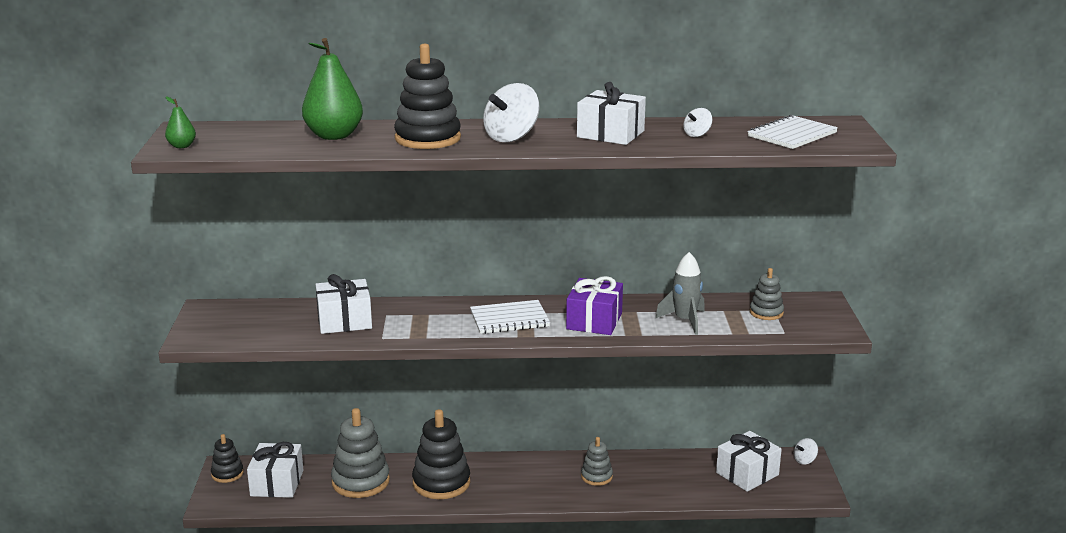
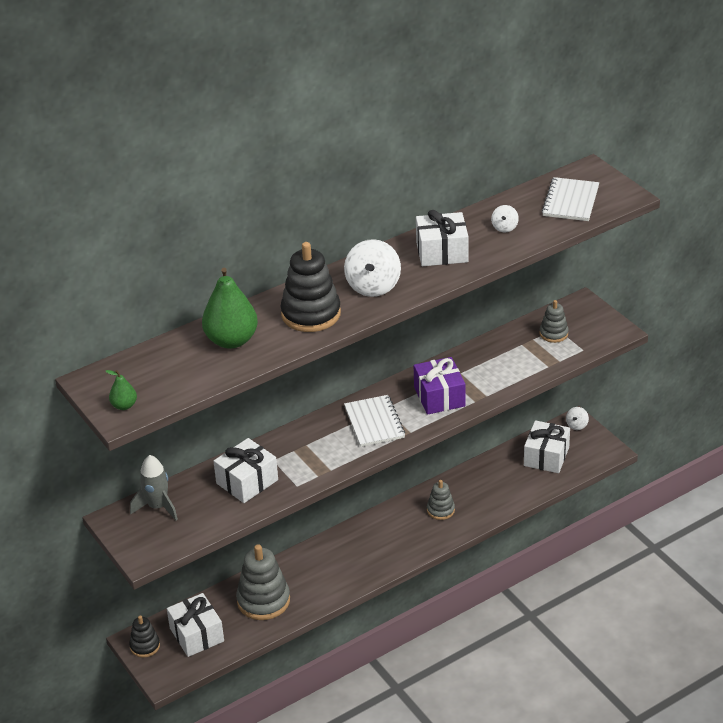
camera: 30 degrees left, 15 degrees up
black stacking toy [412,409,470,499] -> none
white notebook [470,300,550,334] -> white notebook turned 60 degrees counterclockwise [344,395,405,447]
grey rocket [655,252,705,335] -> grey rocket moved to [130,455,178,521]

